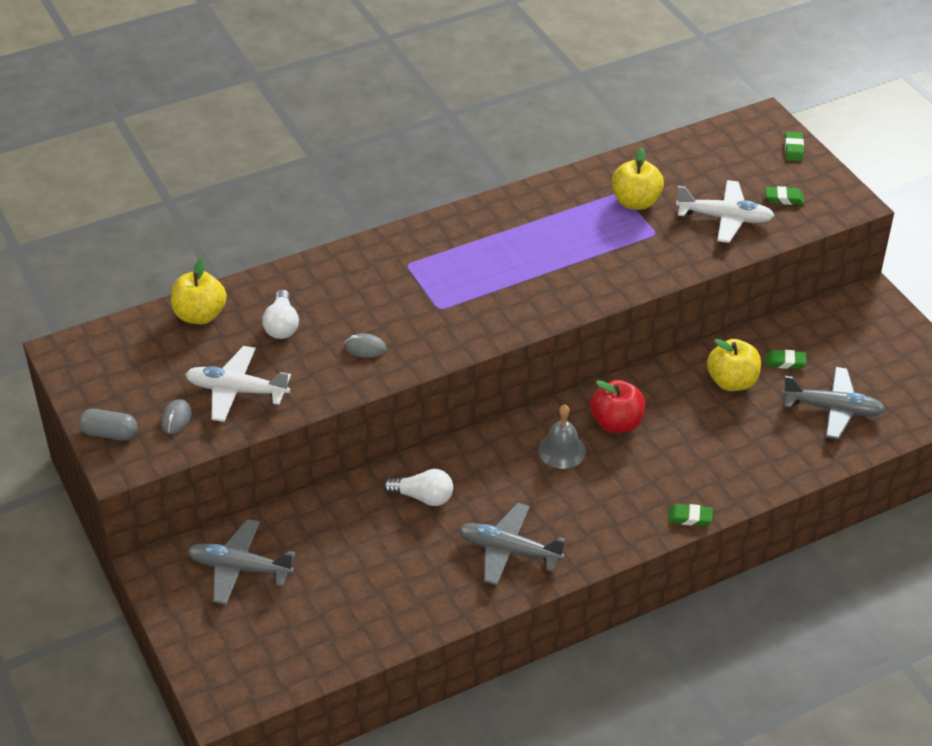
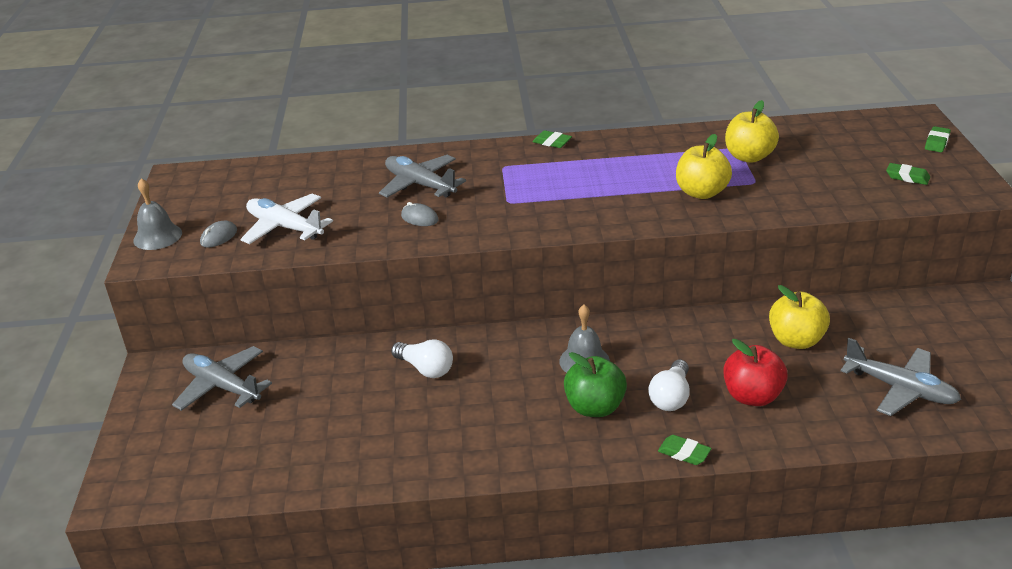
camera: 25 degrees right, 10 degrees down
grey capsule [79,409,138,440] -> grey bell [133,178,182,250]
yellow apple [171,258,227,324] -> yellow apple moved to [676,134,732,199]
white light bulb [262,289,299,339] -> white light bulb moved to [648,360,690,411]
grey plane [459,503,566,585] -> grey plane moved to [379,155,466,198]
red apple [590,380,645,433] -> red apple moved to [723,339,788,406]
white plane [676,180,775,243] -> none
green eraser [766,350,807,369] -> green eraser moved to [533,130,572,148]
none -> green apple [564,352,627,417]

